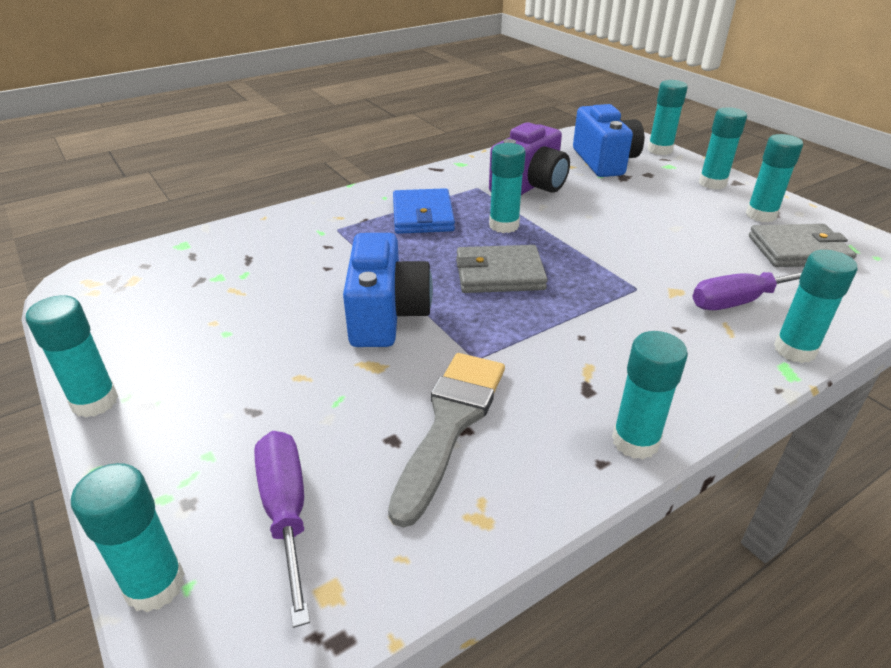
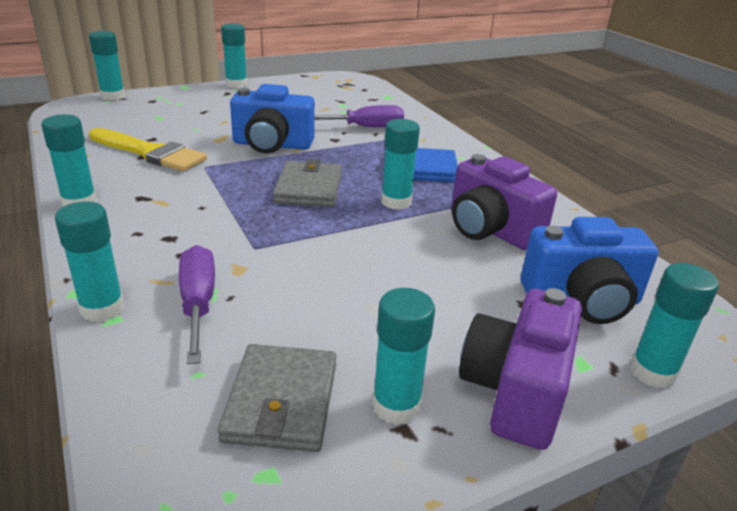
camera: 95 degrees right, 5 degrees down
purple screwdriver [254,431,310,628] -> purple screwdriver moved to [315,105,404,127]
grey brush [388,353,505,528] -> yellow brush [89,128,207,172]
turquoise glue stick [699,107,747,189] -> purple camera [459,288,582,450]

